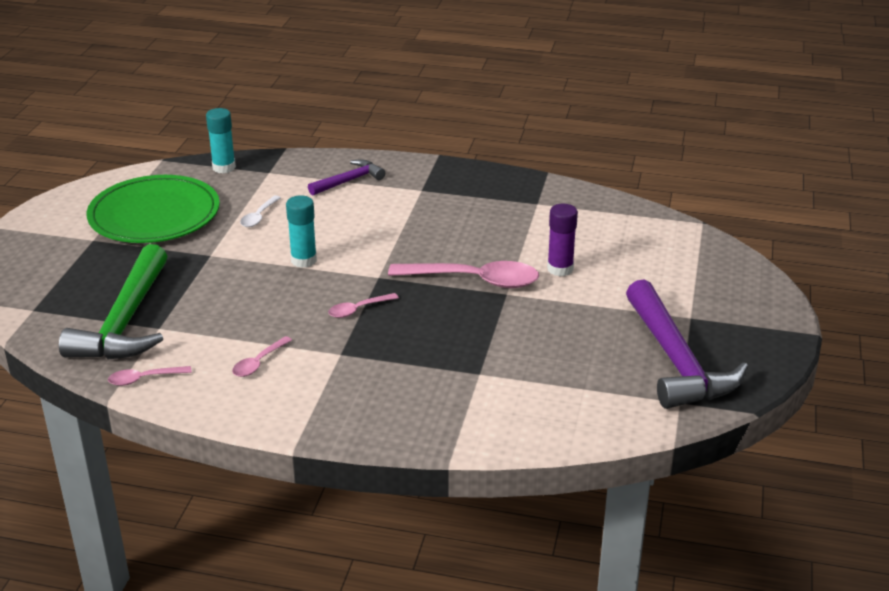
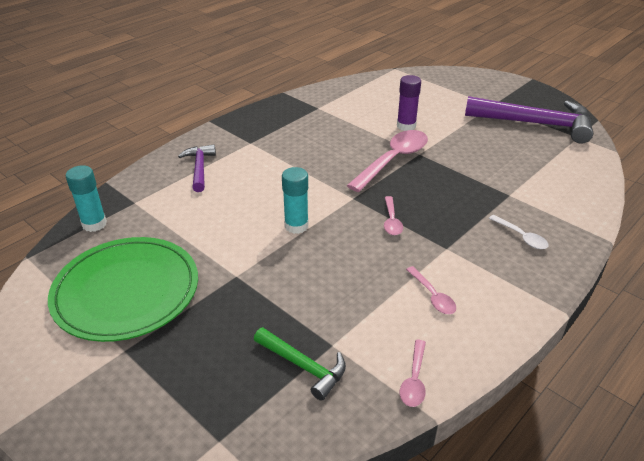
camera: 60 degrees left, 5 degrees up
green hammer [59,244,167,360] -> green hammer [254,327,346,401], size x0.52
white spoon [240,195,281,227] -> white spoon moved to [489,215,549,249]

